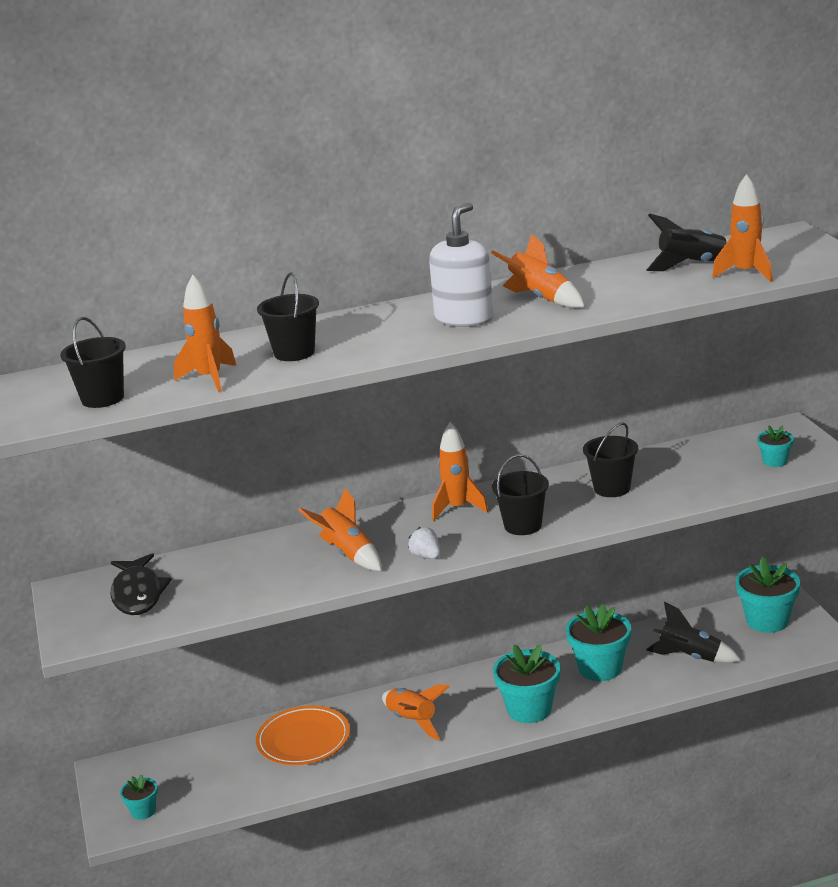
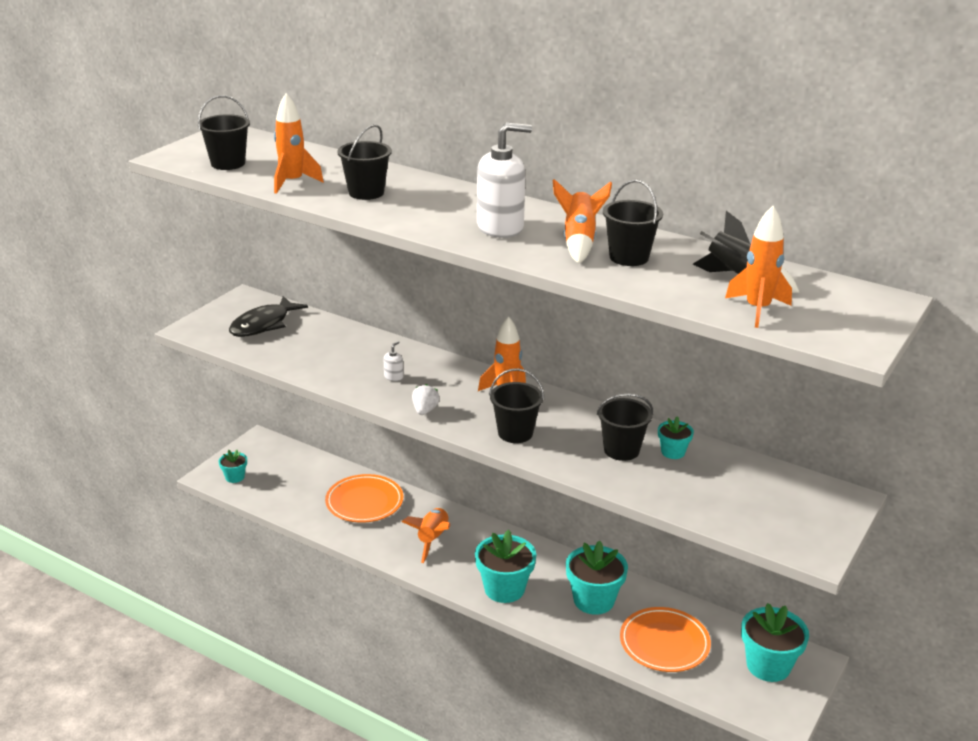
camera: 45 degrees right, 5 degrees up
orange rocket [299,488,381,571] -> white soap dispenser [383,341,403,381]
black rocket [646,601,741,663] -> orange plate [620,607,711,672]
turquoise flower pot [757,426,794,467] -> turquoise flower pot moved to [658,416,694,459]
none -> black bucket [603,180,663,266]

